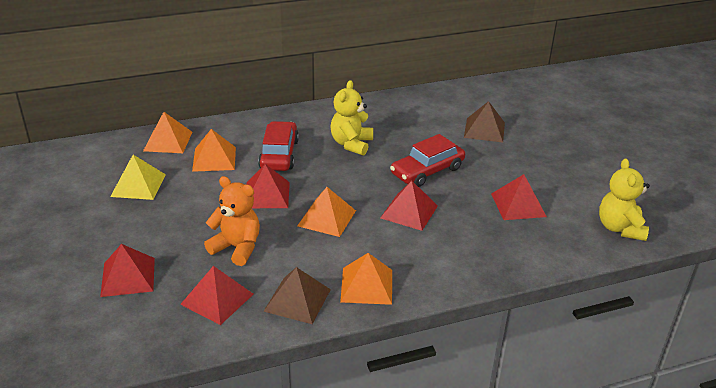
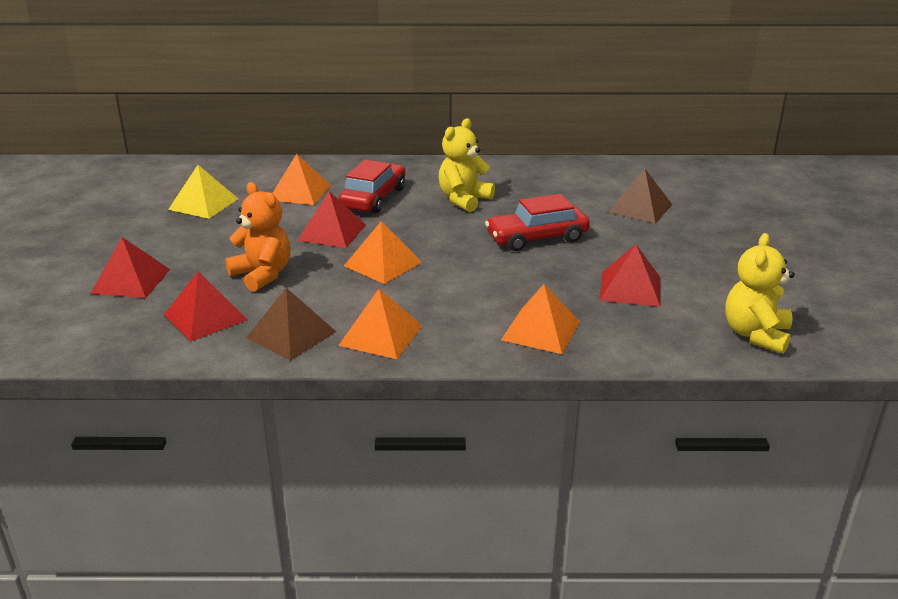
camera: 20 degrees right, 5 degrees down
orange pyramid [143,112,192,153] -> orange pyramid moved to [501,284,580,354]
red pyramid [380,181,438,231] -> none

